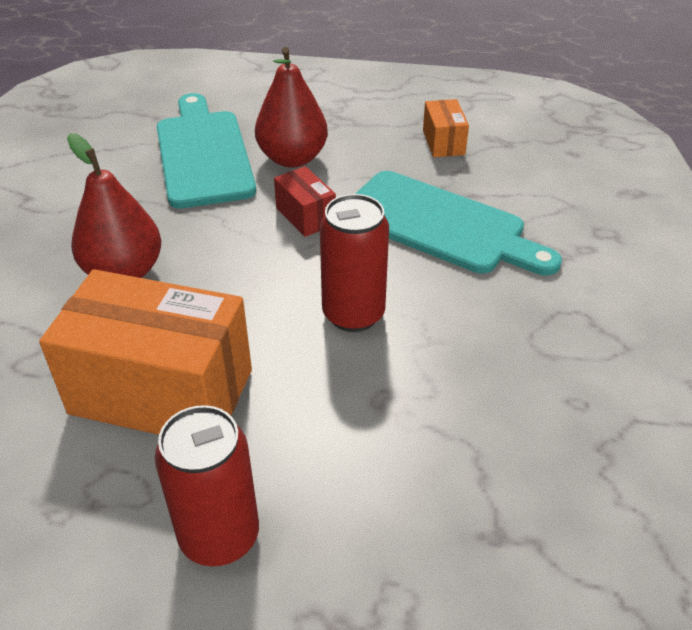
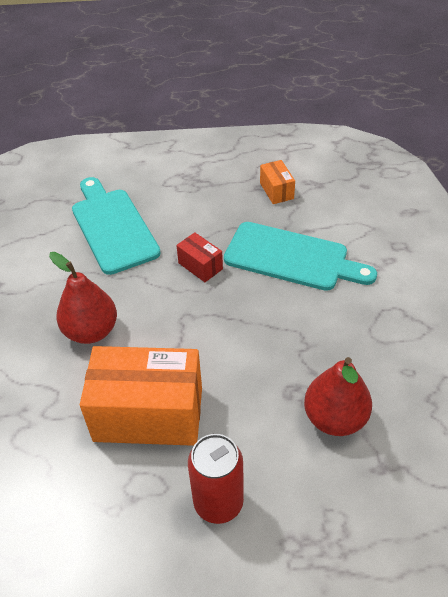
camera: 10 degrees left, 5 degrees up
red pear [255,47,328,168] -> red pear moved to [304,357,372,436]
red can [320,194,389,332] -> none

